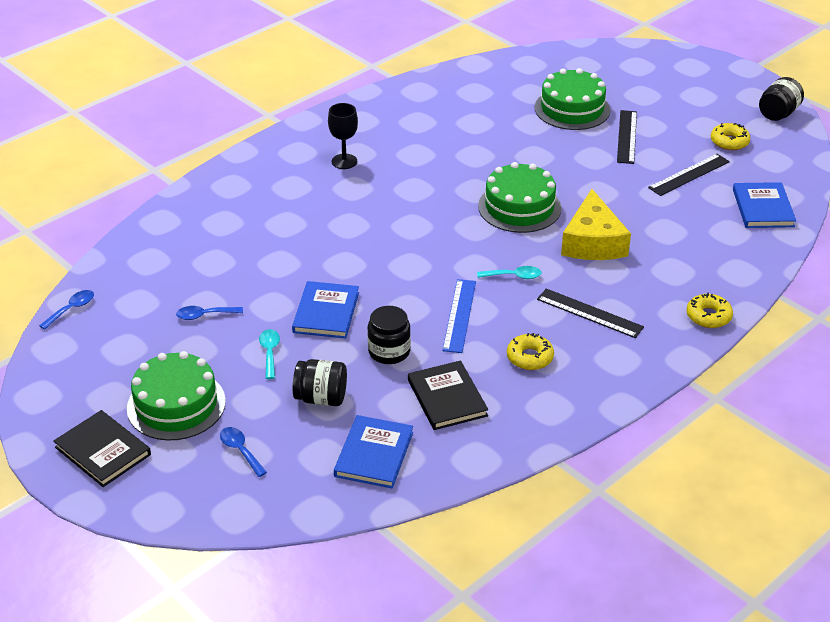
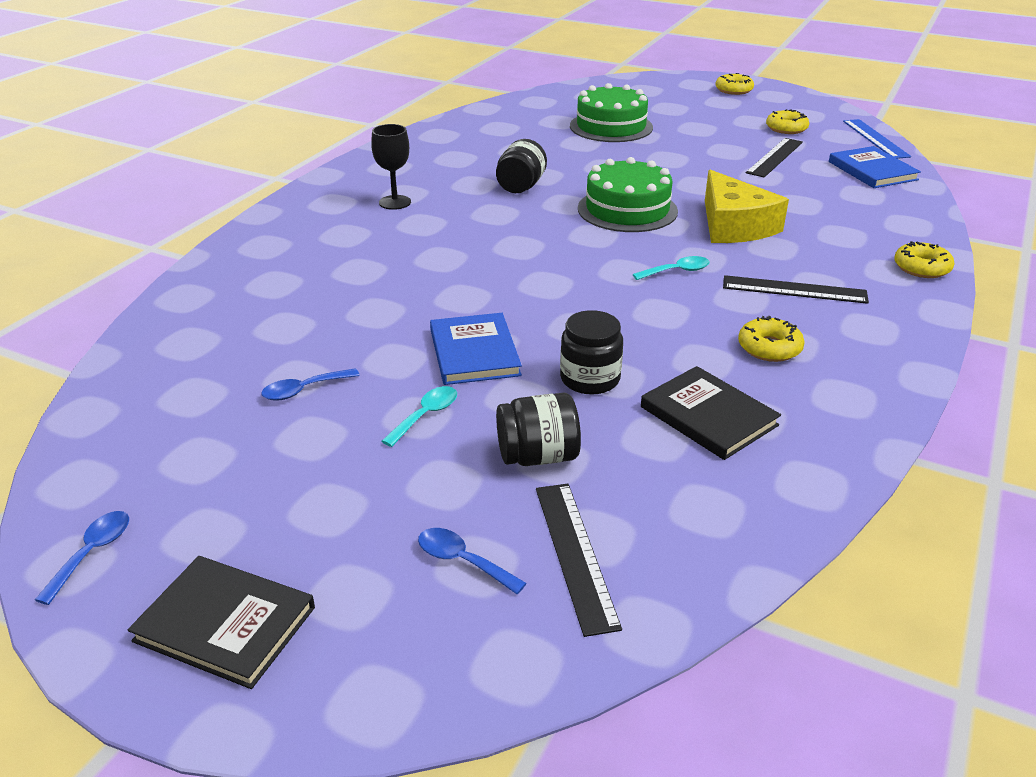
camera: 20 degrees left, 5 degrees down
blue spoon [39,290,94,330] -> blue spoon moved to [35,511,129,605]
green cake [127,351,226,441] -> none
turquoise spoon [259,329,280,379] -> turquoise spoon turned 60 degrees clockwise [382,386,457,447]
blue book [334,415,413,488] -> none
blue ruler [442,279,476,353] -> blue ruler moved to [843,119,911,159]
black ruler [617,110,637,164] -> black ruler moved to [536,484,622,637]
black jar [759,77,804,121] -> black jar moved to [496,139,547,193]
none -> yellow donut [715,73,754,95]

